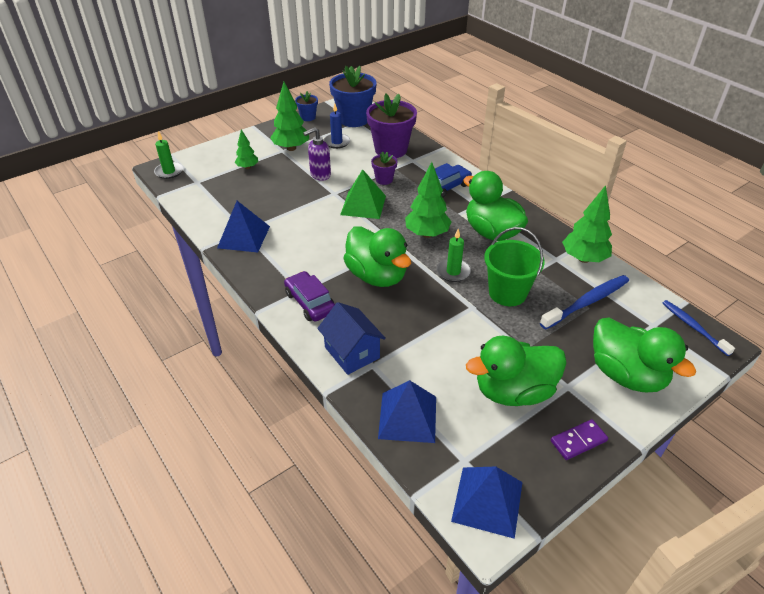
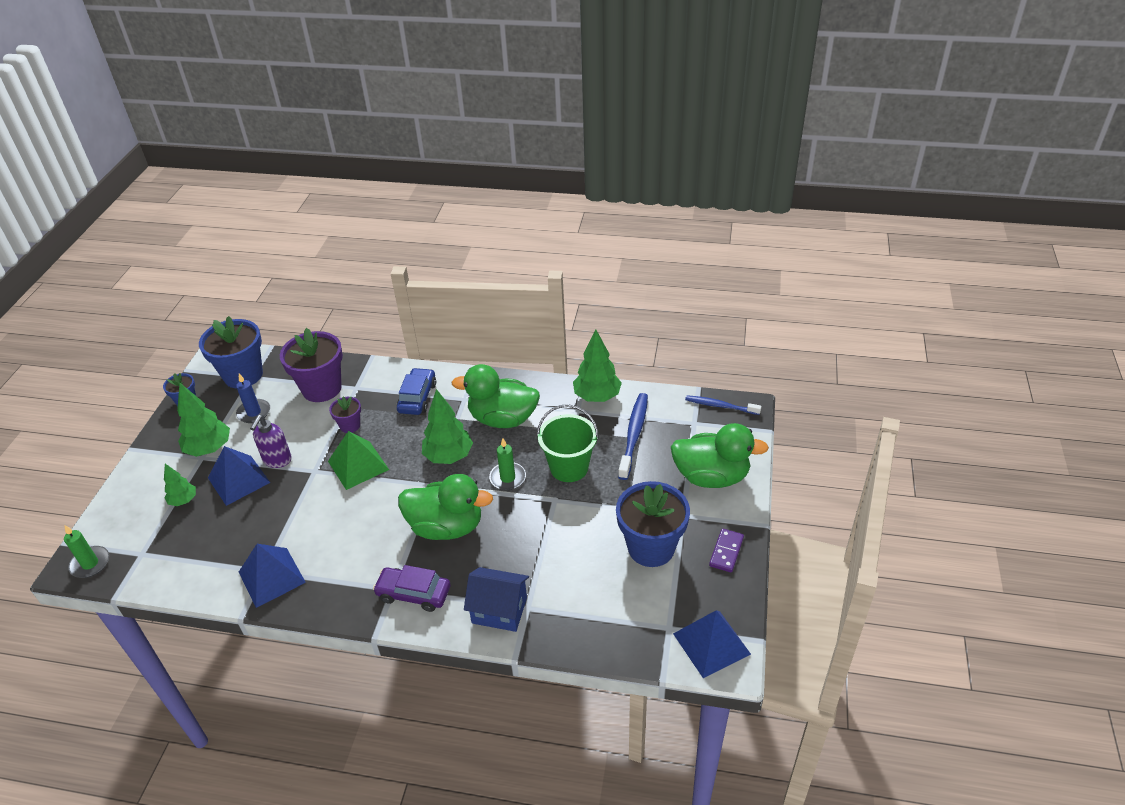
camera: 40 degrees left, 0 degrees up
blue pyramid [378,380,436,443] -> blue pyramid moved to [208,446,270,506]
green duck [466,336,566,406] -> blue flower pot [616,481,690,567]

